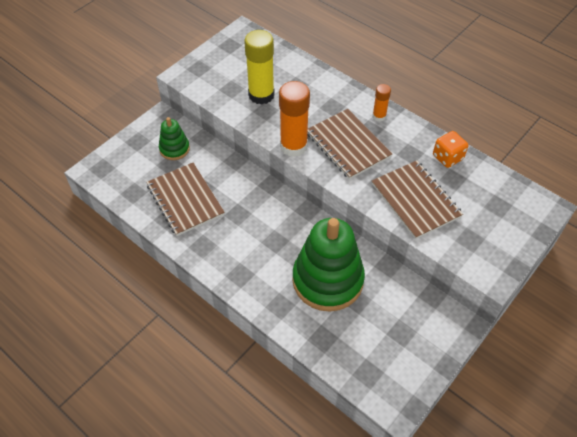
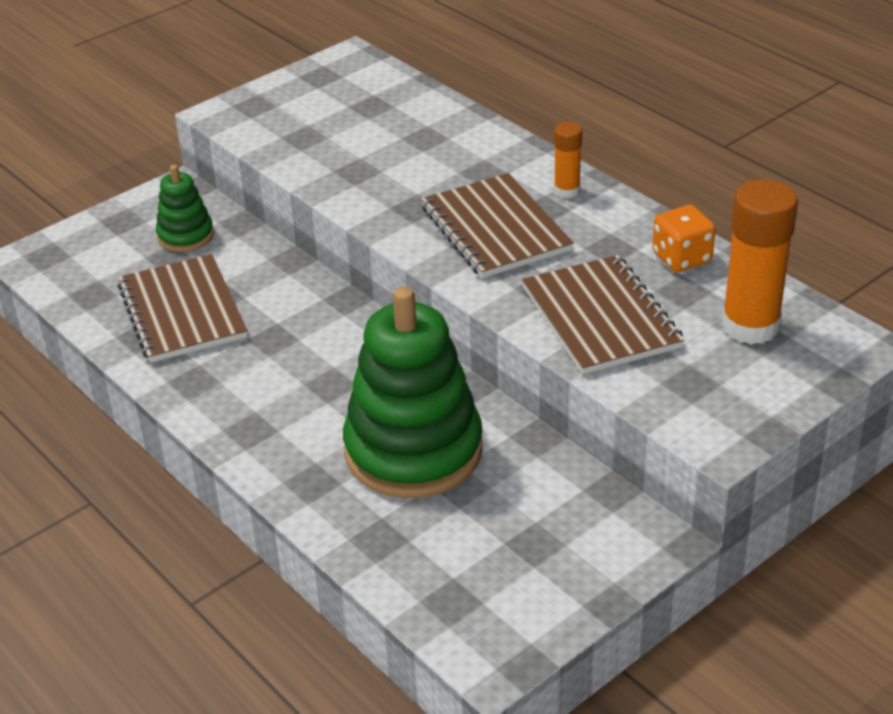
camera: 10 degrees right, 15 degrees down
yellow glue stick [244,30,275,105] -> none
orange glue stick [279,81,310,157] -> orange glue stick moved to [721,179,798,345]

